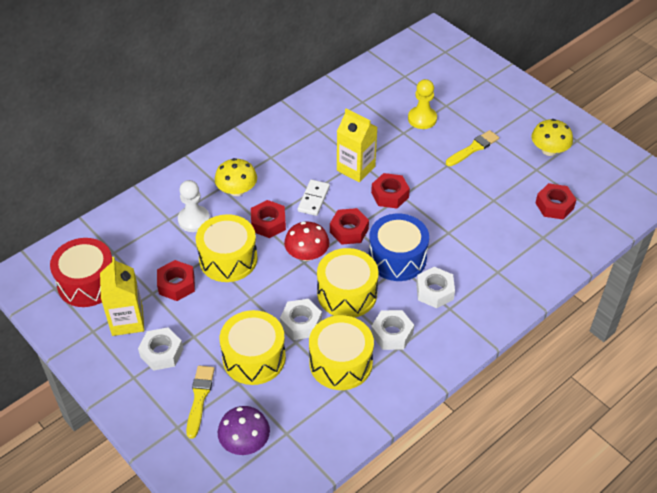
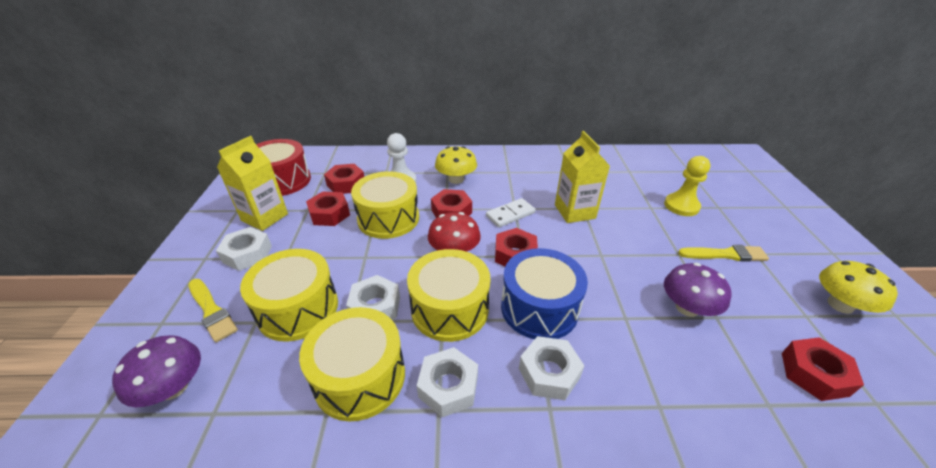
camera: 40 degrees right, 10 degrees down
yellow brush [186,366,215,439] -> yellow brush turned 90 degrees clockwise [188,279,238,342]
red nut [371,173,410,209] -> red nut moved to [324,164,364,194]
none -> purple mushroom [664,263,732,317]

